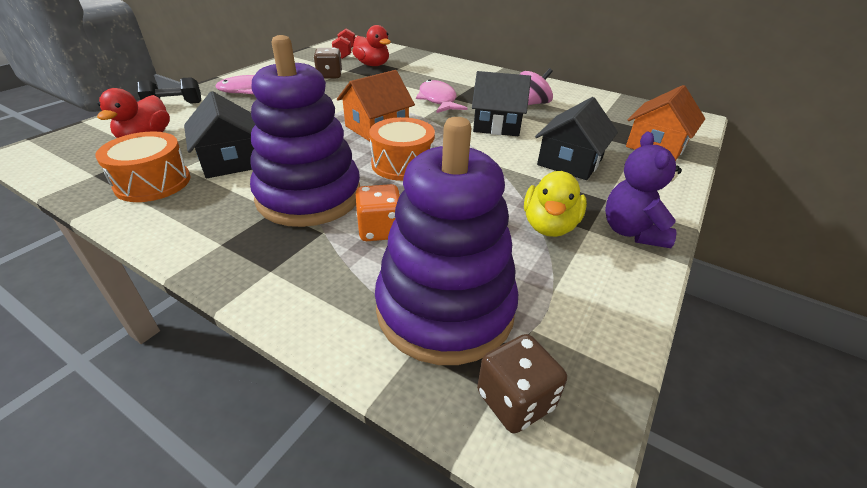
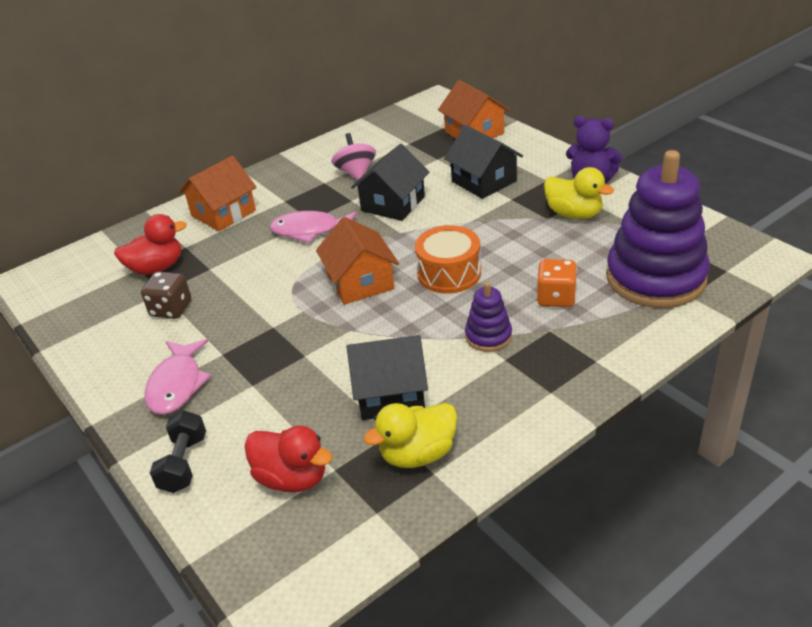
camera: 65 degrees left, 0 degrees up
orange drum [95,132,191,202] -> yellow duck [363,403,457,468]
purple stacking toy [250,35,360,227] -> purple stacking toy [465,282,512,352], size x0.45
red dumbbell [332,28,355,59] -> none
brown dice [477,334,567,434] -> none
none -> orange house [179,156,257,231]

